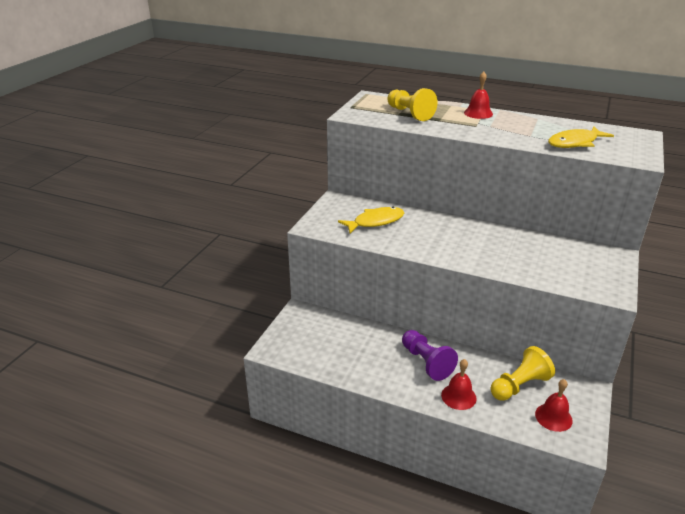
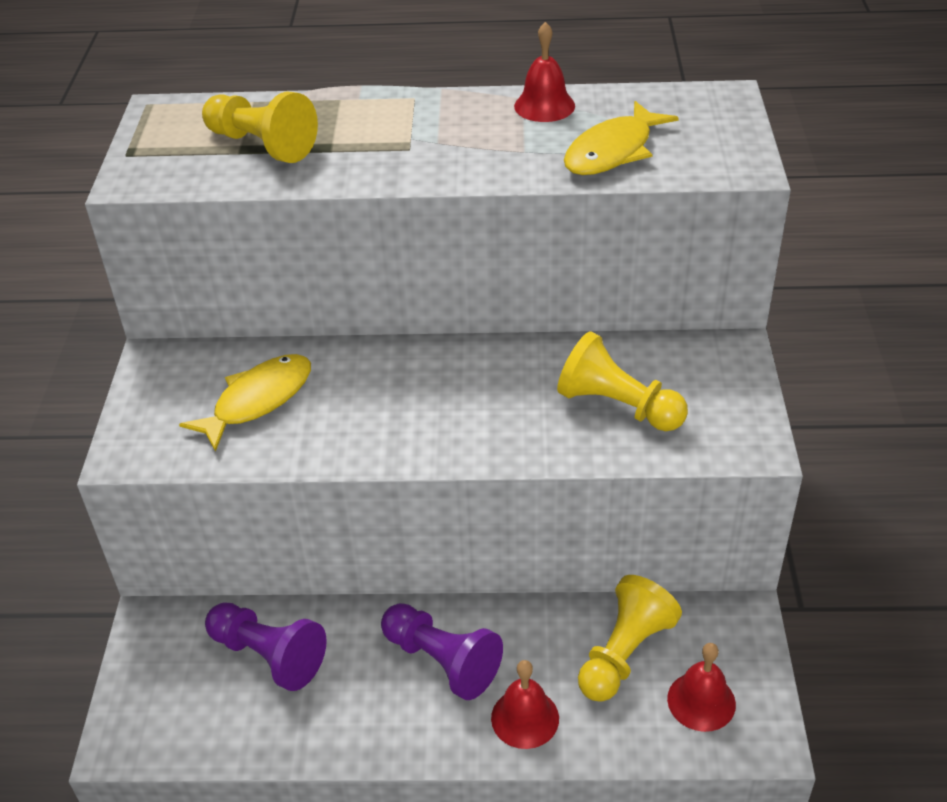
camera: 20 degrees left, 10 degrees up
red bell [464,72,493,119] -> red bell moved to [514,22,575,122]
none -> purple pawn [205,602,327,691]
none -> yellow pawn [557,332,688,431]

